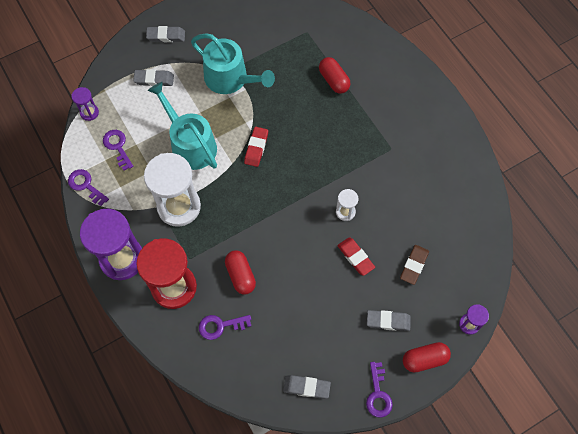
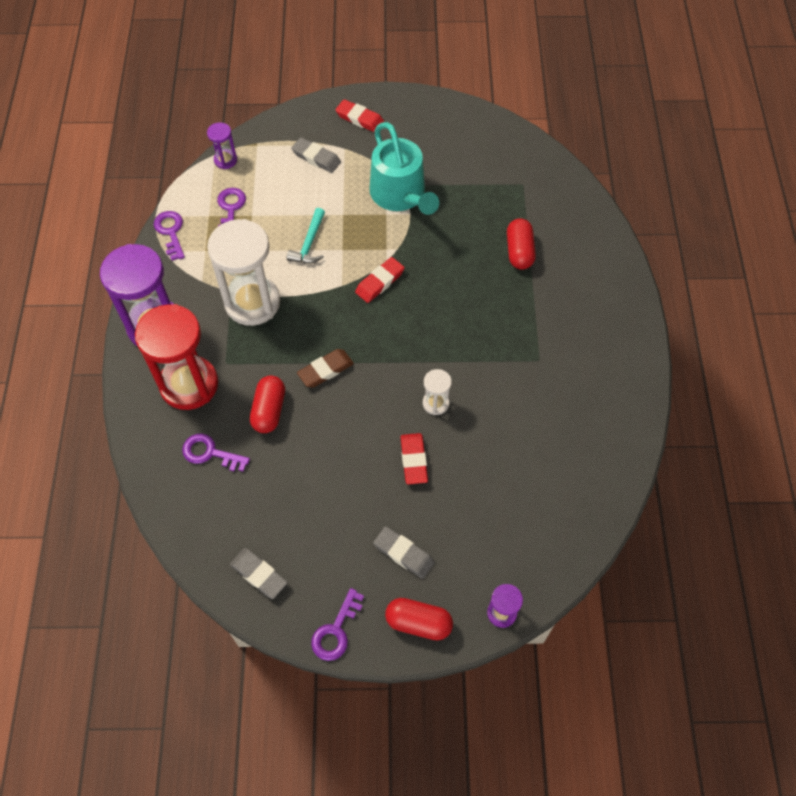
camera: 30 degrees right, 5 degrees down
grey eraser [146,26,185,42] -> red eraser [335,99,384,132]
turquoise watering can [148,82,217,170] -> turquoise hammer [287,208,325,264]
brown eraser [400,245,429,285] -> brown eraser moved to [297,349,354,387]

